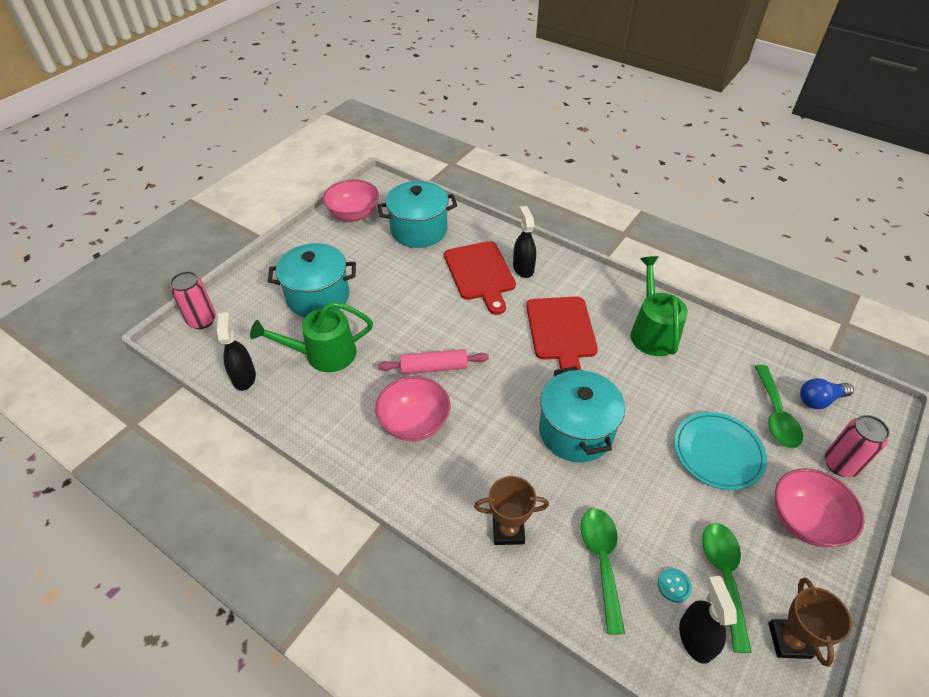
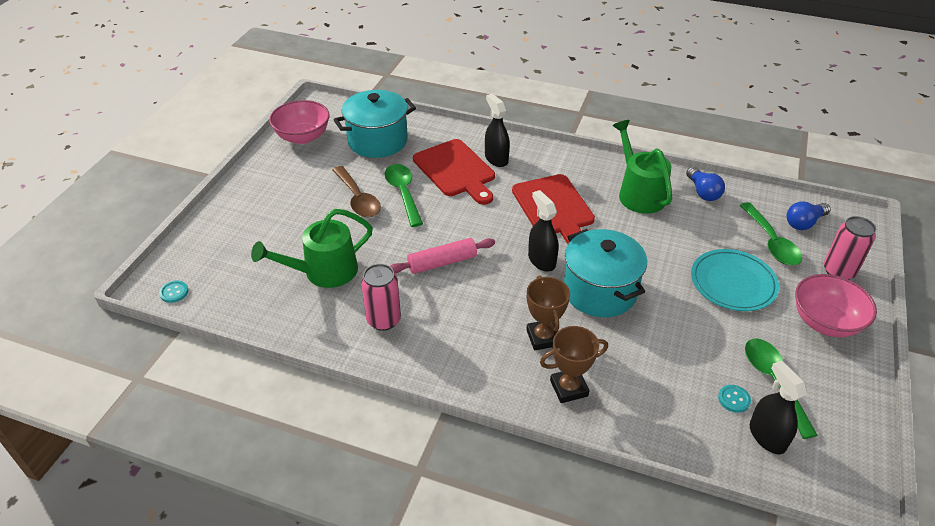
camera: 15 degrees left, 5 degrees down
pink can [170,271,216,329] -> pink can moved to [361,264,401,331]
black spray bottle [217,312,256,391] -> black spray bottle moved to [528,190,559,272]
turquoise pot [267,243,356,317] -> none
pink bowl [375,376,450,441] -> none
green spoon [581,509,625,635] -> green spoon moved to [384,164,423,227]
brown trophy [768,578,852,667] -> brown trophy moved to [526,275,570,351]
none -> turquoise button [159,280,188,303]
none -> brown spoon [333,166,381,217]
none -> blue light bulb [686,167,725,201]

